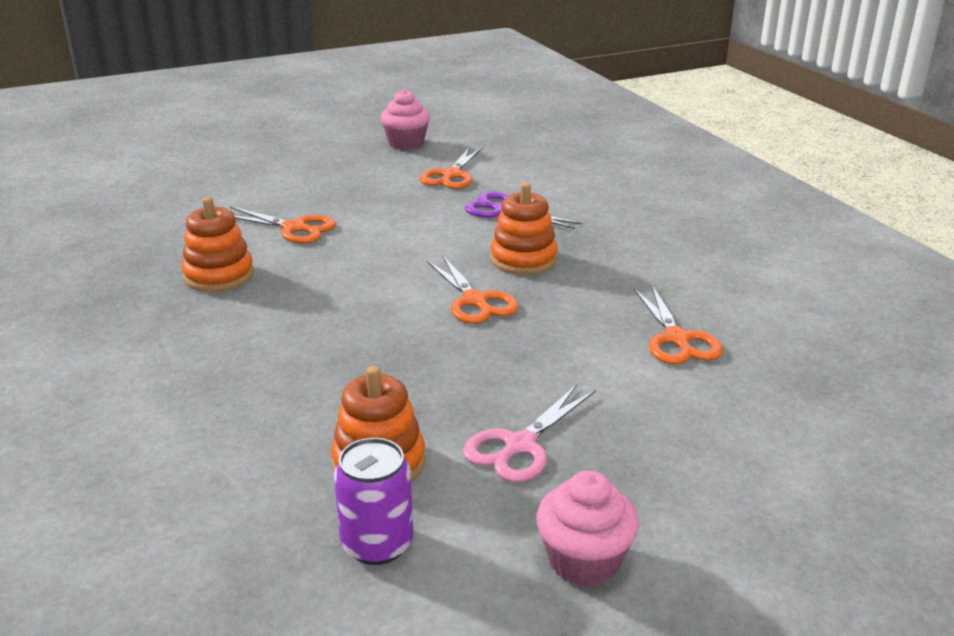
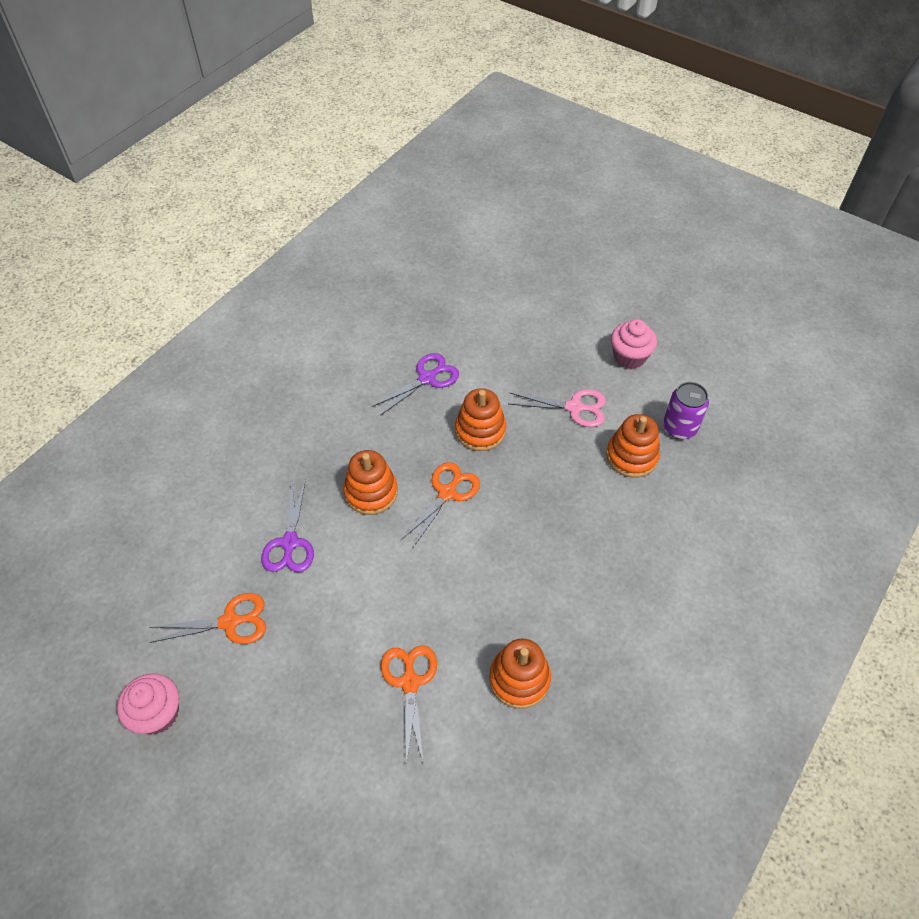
camera: 120 degrees left, 25 degrees up
orange scissors [634,285,723,365] -> purple scissors [372,353,459,416]
none -> orange stacking toy [455,388,506,451]

